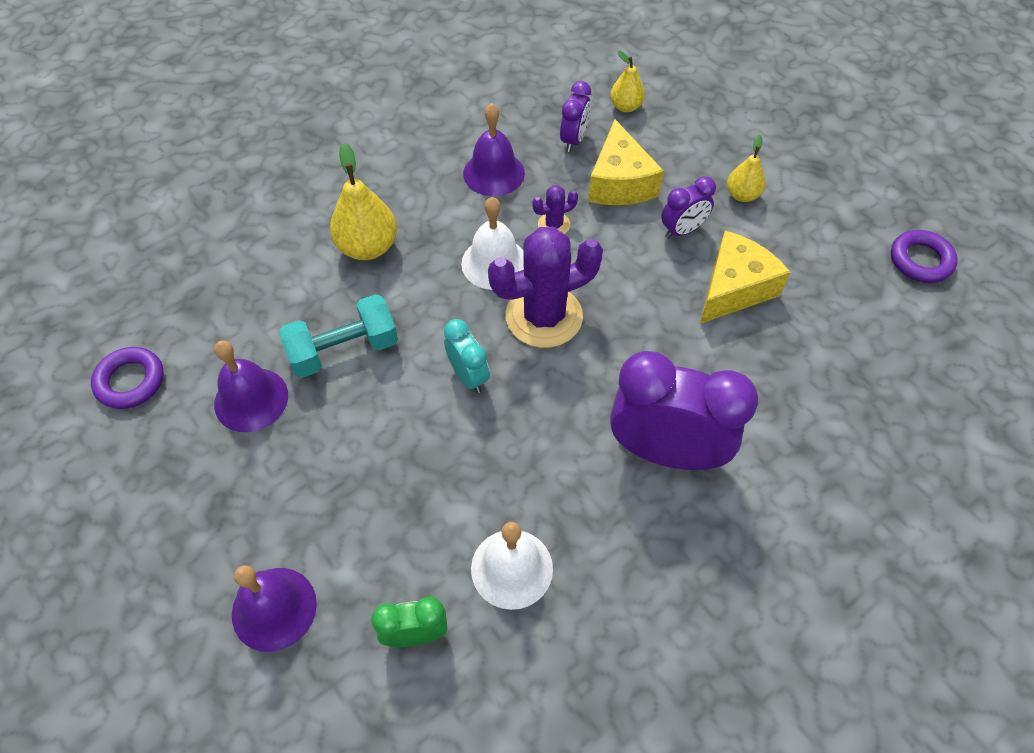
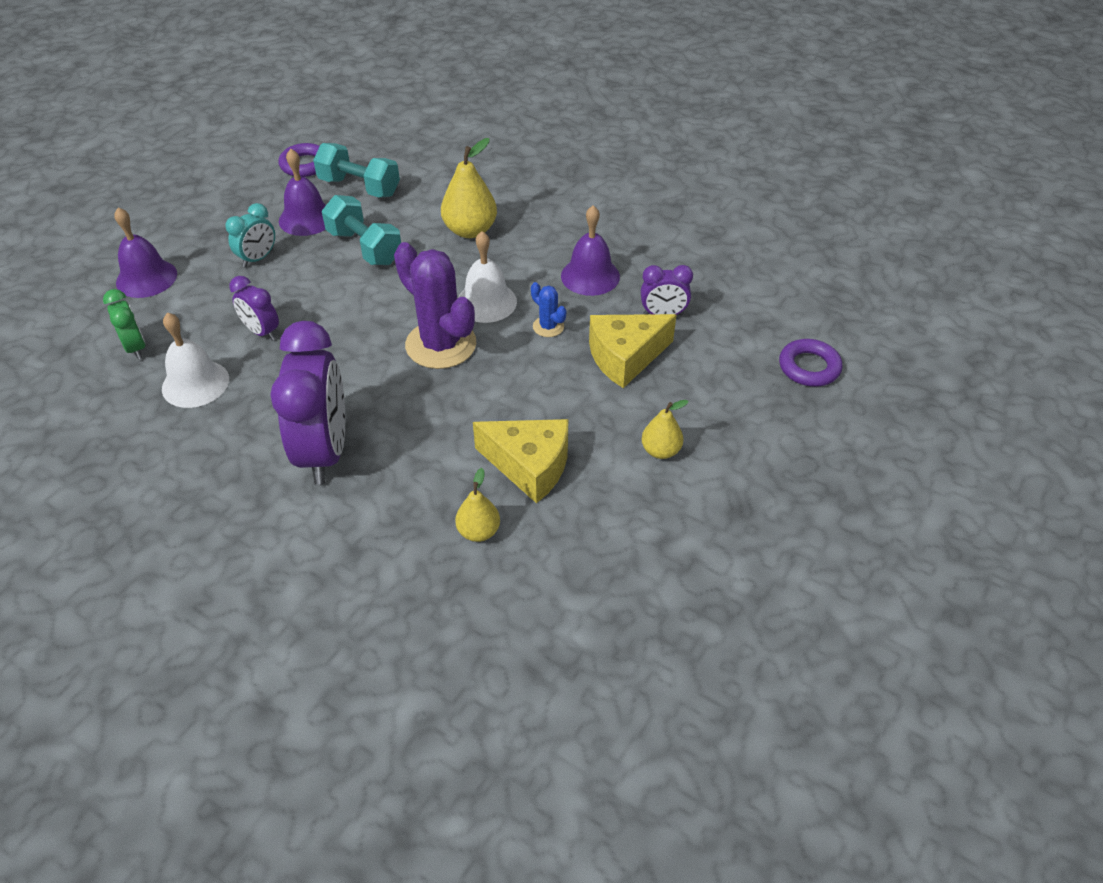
camera: 70 degrees right, 10 degrees down
turquoise clock [444,319,490,393] -> turquoise clock moved to [225,203,275,268]
purple cactus [532,185,578,234] -> blue cactus [531,282,566,337]
yellow pear [610,51,645,112] -> yellow pear moved to [455,468,500,542]
purple clock [661,176,716,239] -> purple clock moved to [229,276,279,341]
purple ring [891,230,958,283] -> purple ring moved to [779,339,842,387]
none -> turquoise dumbbell [313,143,400,198]

